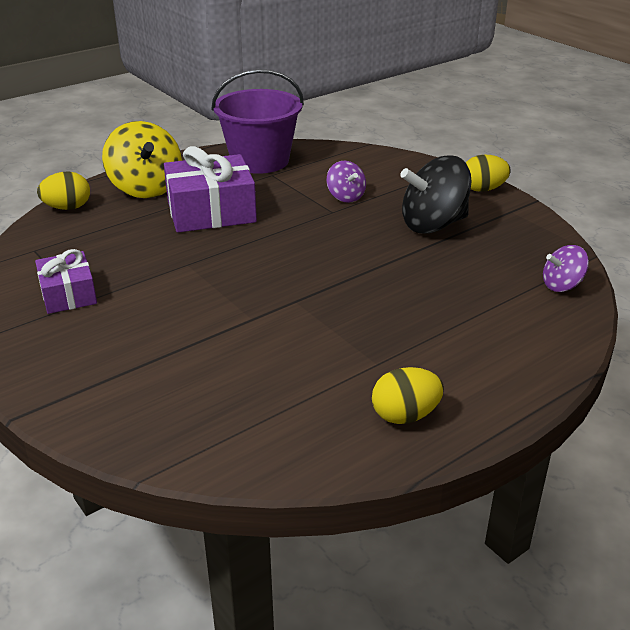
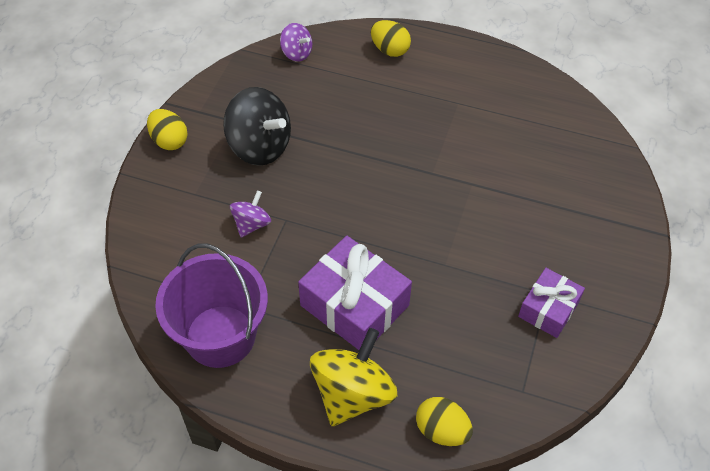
camera: 125 degrees left, 20 degrees up
yellow egg [372,367,444,424] -> yellow egg moved to [371,20,411,57]

